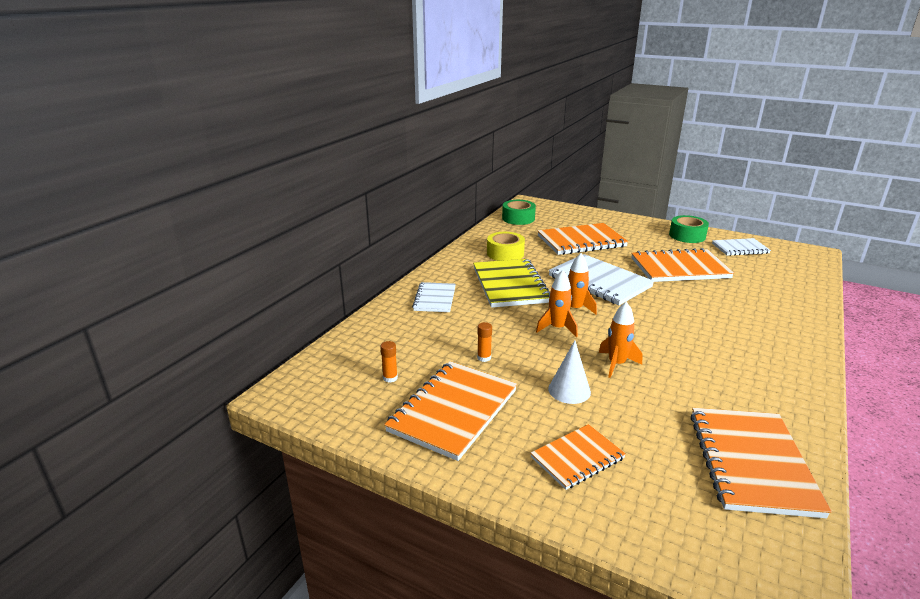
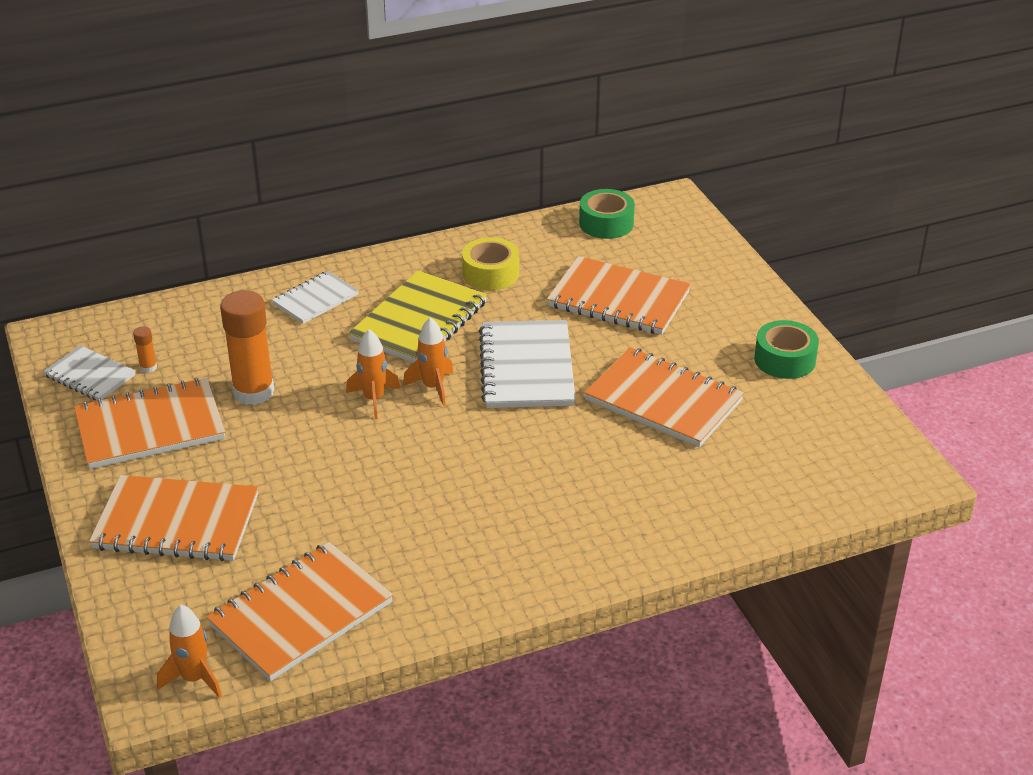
camera: 40 degrees right, 10 degrees up
orange glue stick [477,322,492,362] -> orange glue stick [220,290,274,405], size x2.39
orange notebook [530,424,626,490] -> orange notebook [89,475,258,561], size x1.70
white cone [548,340,591,404] -> none
orange rocket [599,302,642,378] -> orange rocket moved to [157,605,222,698]
white notebook [712,238,771,256] -> white notebook moved to [43,345,136,401]

